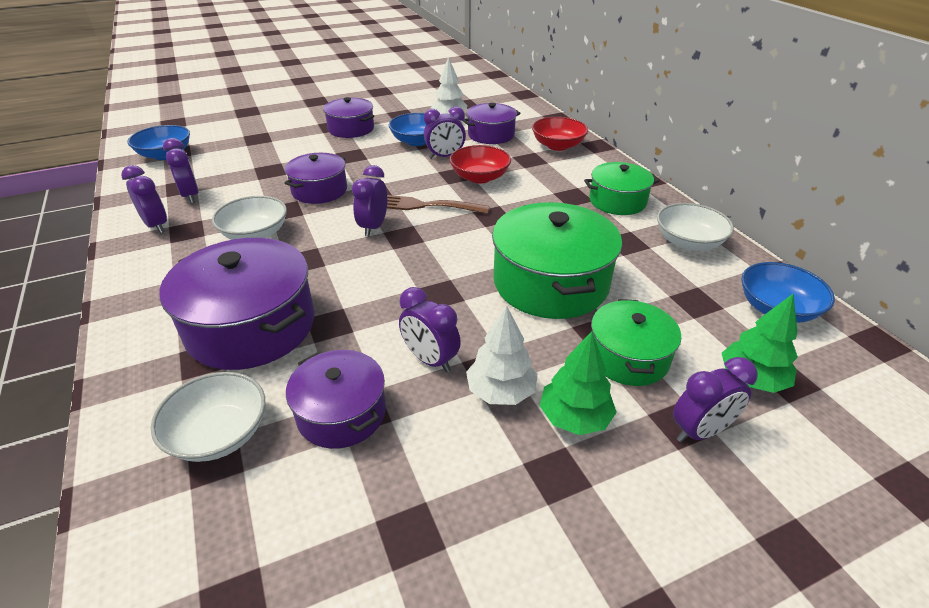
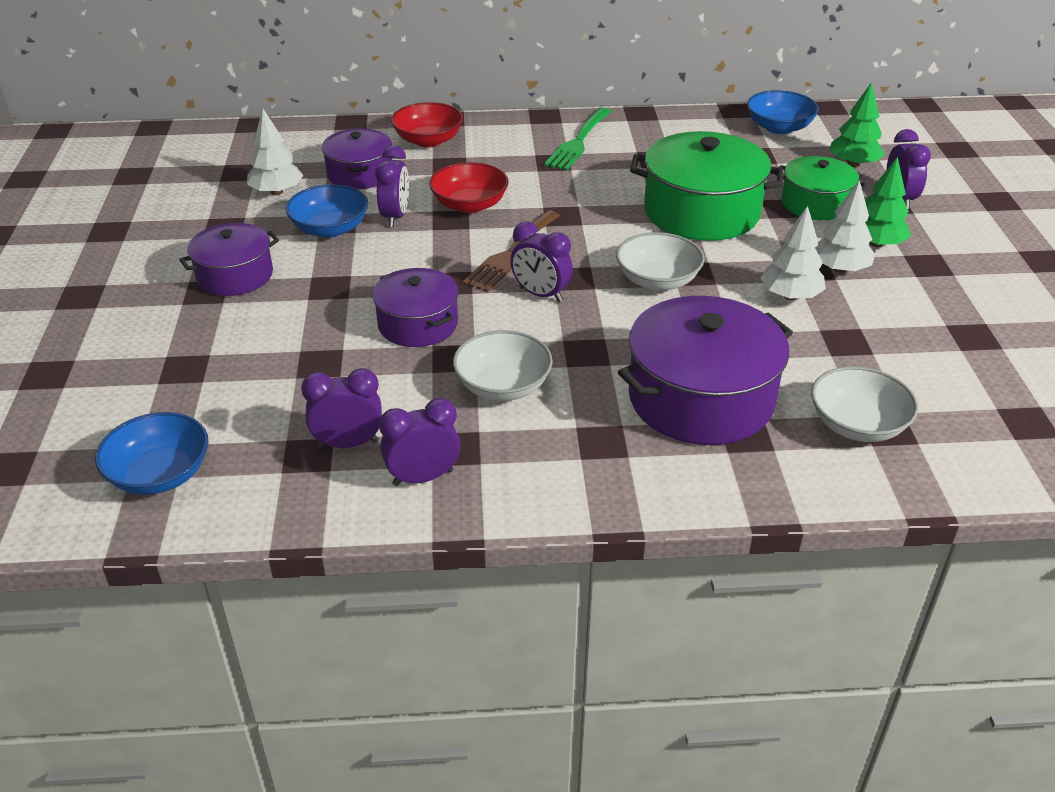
camera: 70 degrees left, 0 degrees up
purple pot [286,350,386,449] -> none
purple clock [399,287,461,372] -> white tree [760,206,826,300]
green pot [584,162,659,215] -> green fork [544,108,611,170]
white bowl [657,203,734,251] -> white bowl moved to [616,232,704,290]

